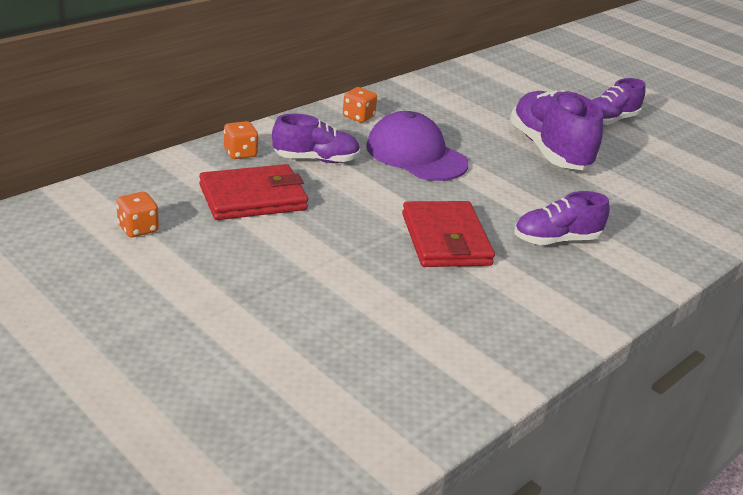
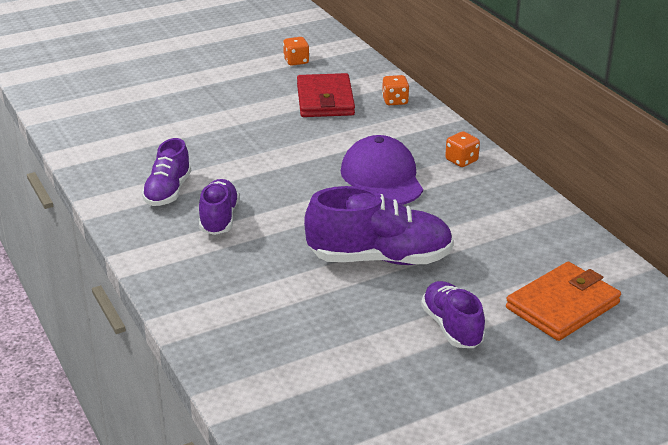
camera: 110 degrees right, 0 degrees up
purple shoe [272,114,360,163] -> purple shoe moved to [142,138,191,206]
purple cap [366,111,469,181] -> purple cap turned 75 degrees counterclockwise [341,135,423,205]
red wallet [402,201,495,267] -> none
none -> orange wallet [506,262,621,341]

